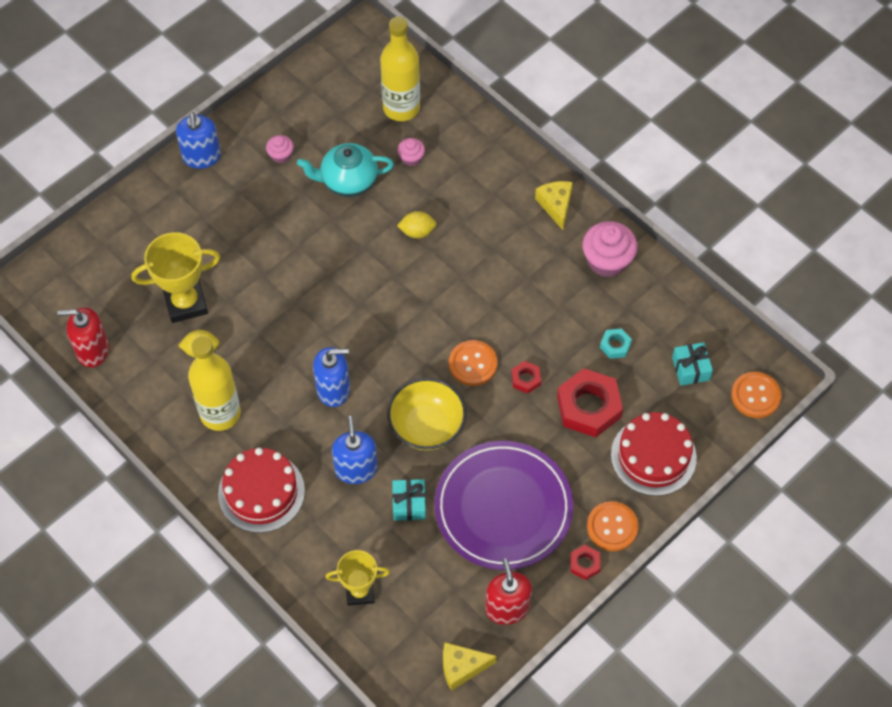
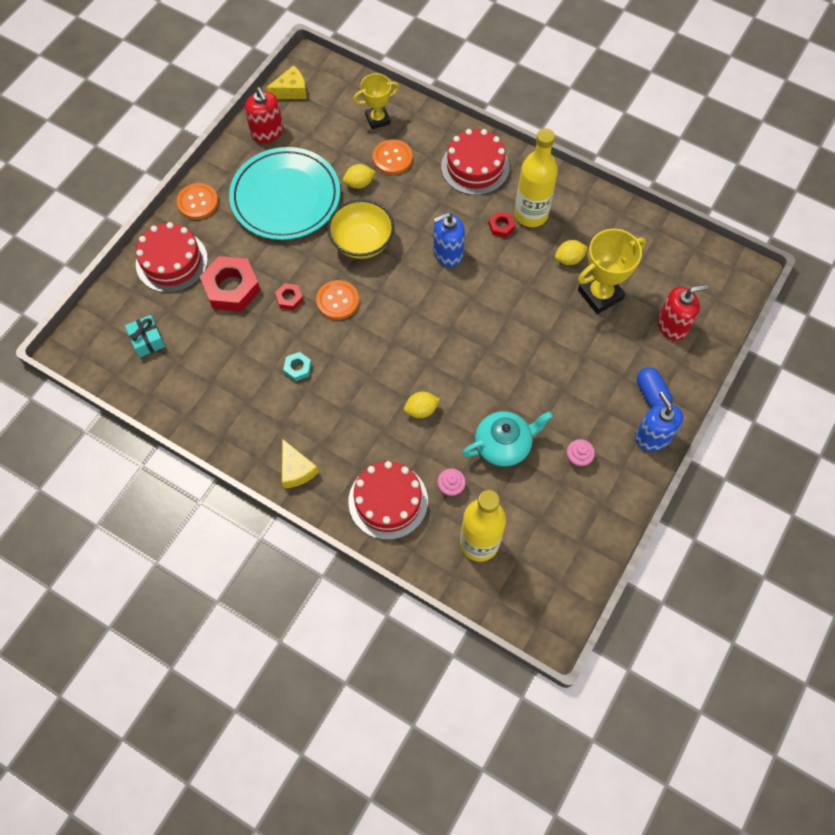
camera: 165 degrees right, 5 degrees up
red soap dispenser [57,307,109,368] -> red soap dispenser moved to [658,285,708,341]
blue soap dispenser [332,416,378,484] -> none
turquoise gift [392,479,426,521] -> yellow lemon [343,164,375,189]
purple plate [434,441,573,570] -> turquoise plate [229,147,340,240]
red nut [570,545,601,580] -> red nut moved to [489,211,515,238]
pink cupcake [582,221,638,277] -> none
turquoise nut [600,328,632,359] -> turquoise nut moved to [283,352,312,381]
orange button [731,372,781,418] -> orange button moved to [373,139,413,175]
none -> red cake [348,461,428,540]
none -> blue capsule [637,367,673,408]

